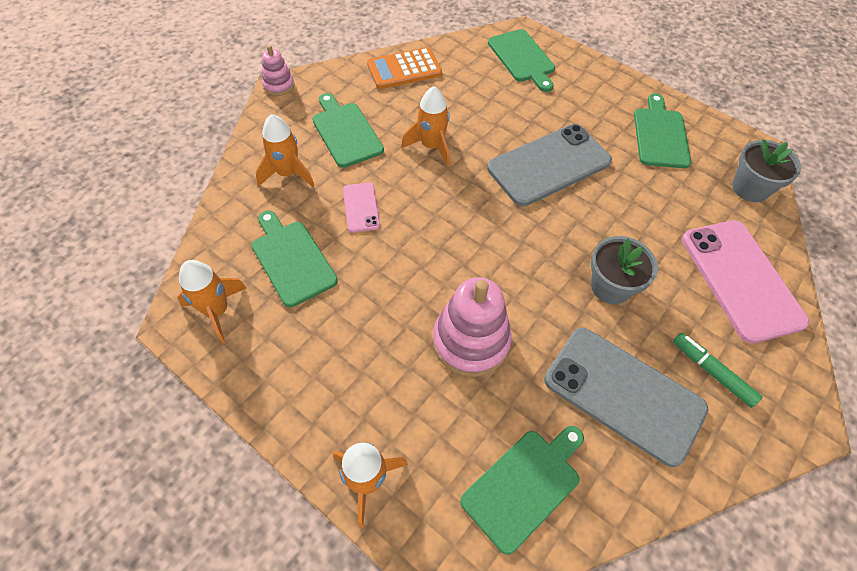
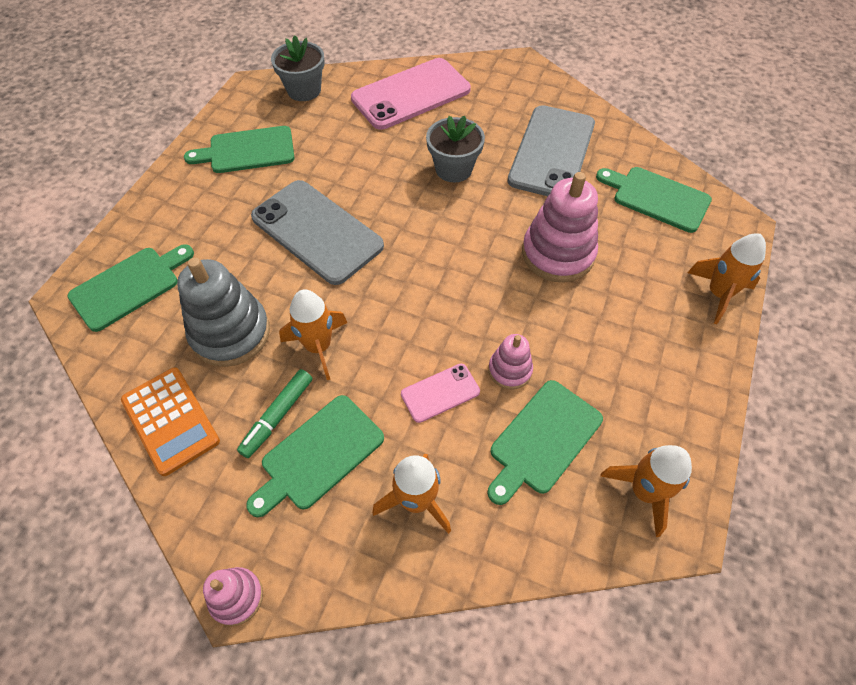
camera: 105 degrees left, 0 degrees up
green marker [673,333,762,408] -> green marker moved to [237,369,312,458]
none -> grey stacking toy [177,257,270,367]
none -> pink stacking toy [488,334,533,390]

